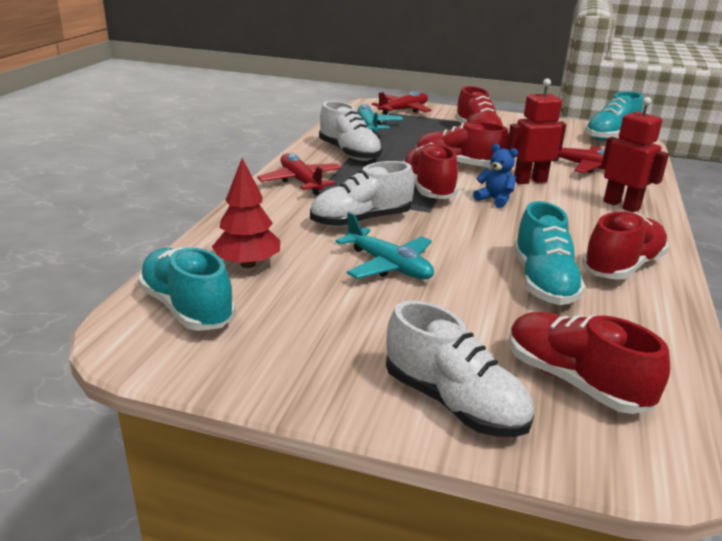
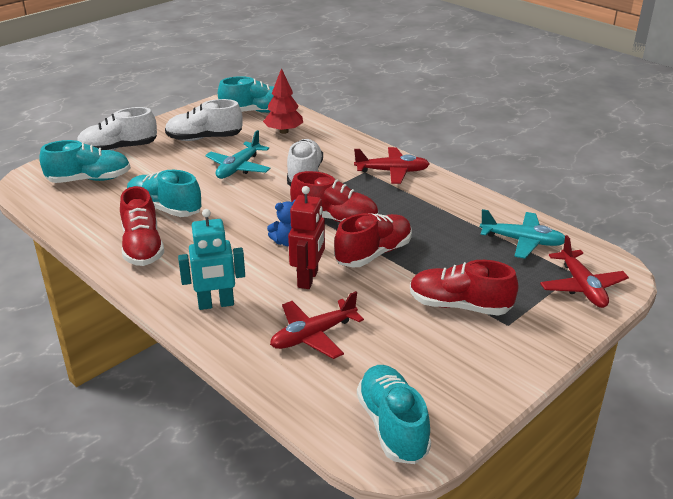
camera: 120 degrees right, 5 degrees up
white shoe [319,101,382,161] -> white shoe moved to [165,99,243,141]
turquoise plane [335,212,434,280] -> turquoise plane turned 45 degrees counterclockwise [205,130,271,179]
red shoe [509,312,670,414] -> turquoise shoe [39,140,131,183]
red robot [601,97,669,212] -> turquoise robot [178,209,245,310]

